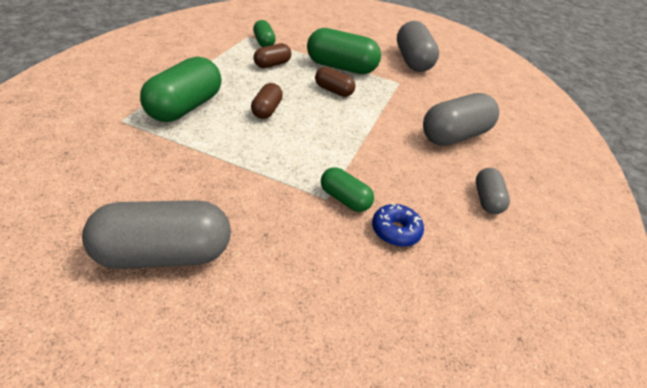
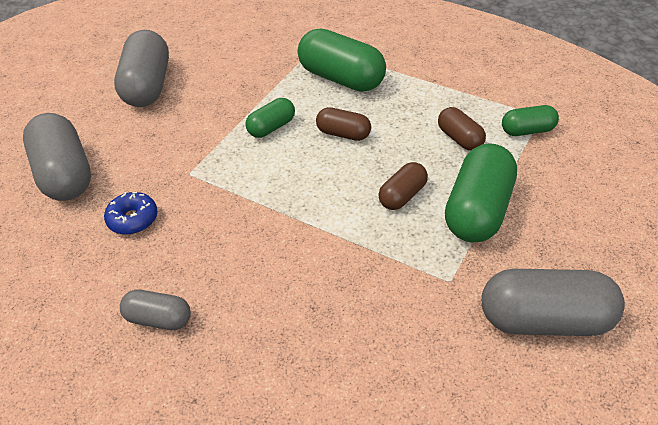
camera: 105 degrees right, 5 degrees up
green capsule [321,167,374,212] -> green capsule moved to [245,98,295,138]
grey capsule [423,93,499,146] -> grey capsule moved to [23,113,91,201]

